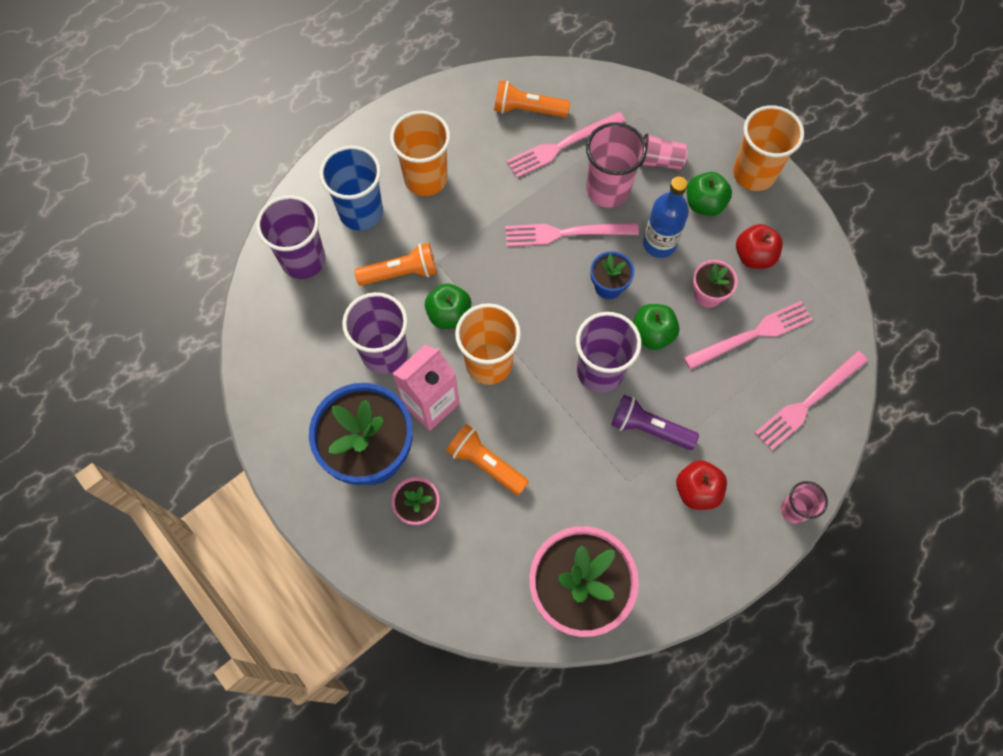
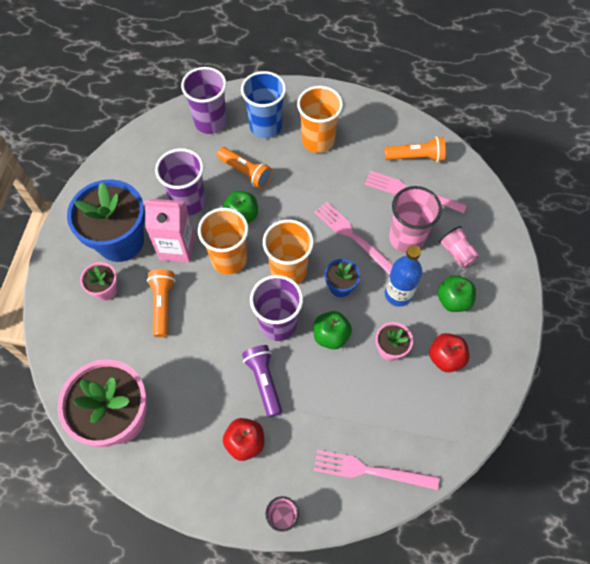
camera: 50 degrees right, 5 degrees down
orange flashlight [494,80,570,117] -> orange flashlight turned 120 degrees clockwise [385,136,446,162]
pink fork [683,301,813,370] -> none
orange cup [733,105,804,191] -> orange cup moved to [263,219,314,284]

